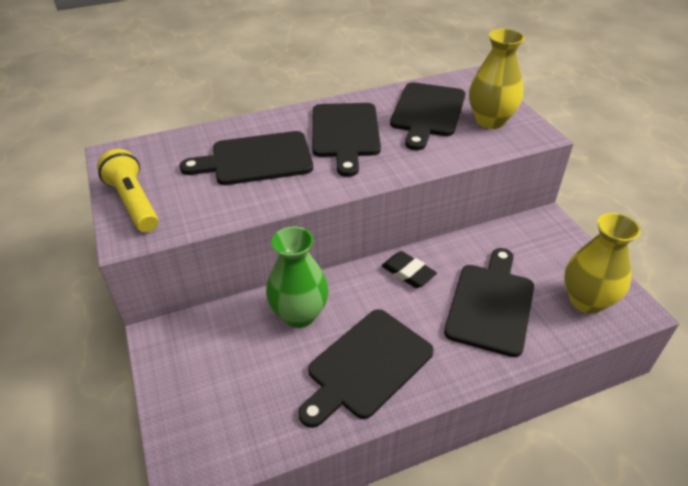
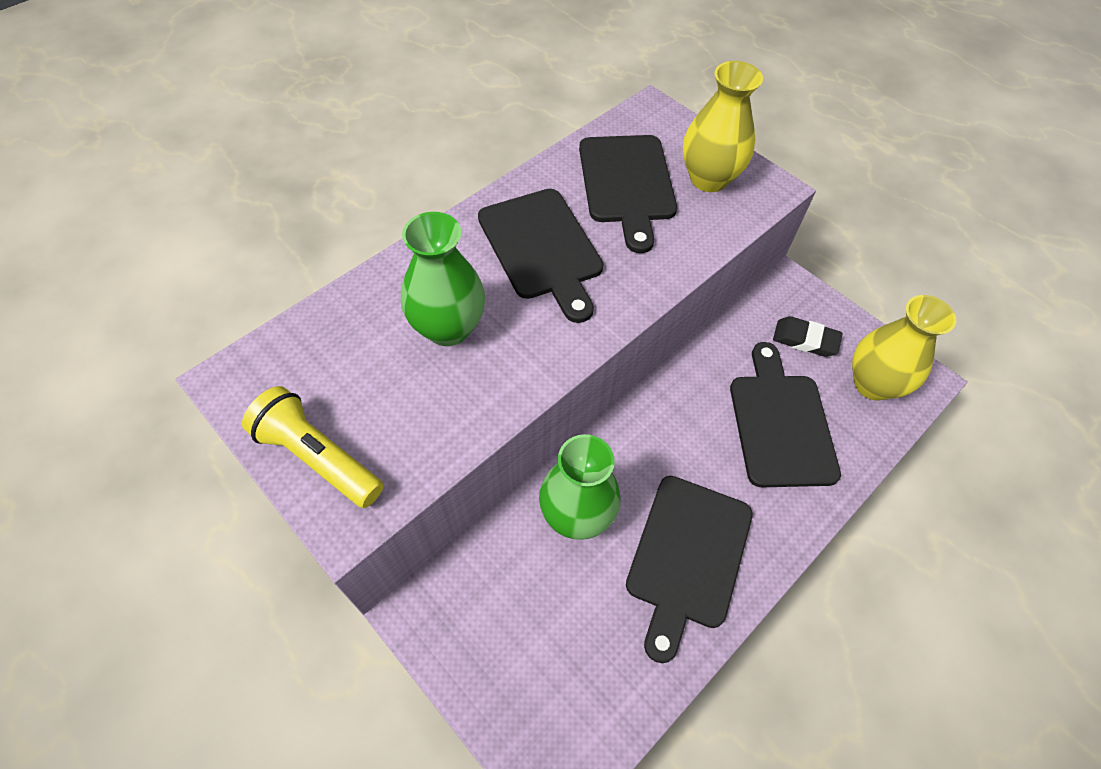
camera: 25 degrees left, 15 degrees up
black cutting board [179,131,313,185] -> green vase [401,212,485,346]
black eraser [381,251,437,288] -> black eraser moved to [773,316,843,357]

